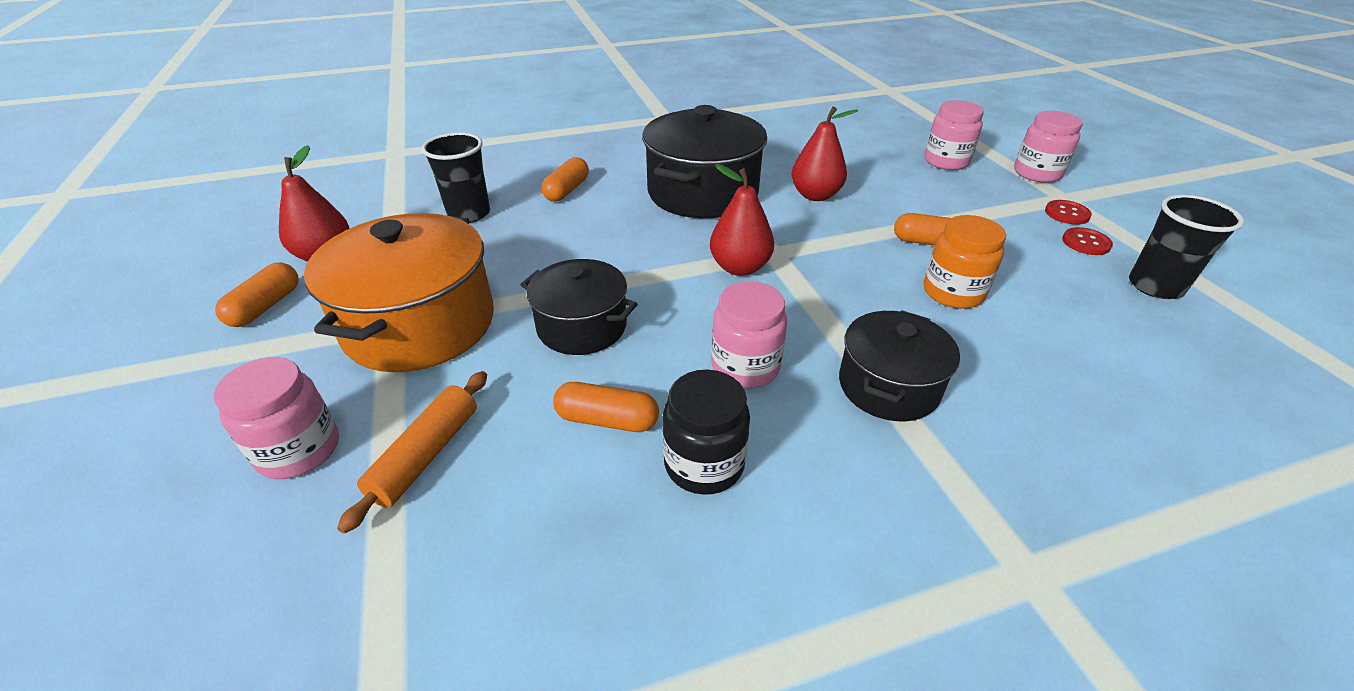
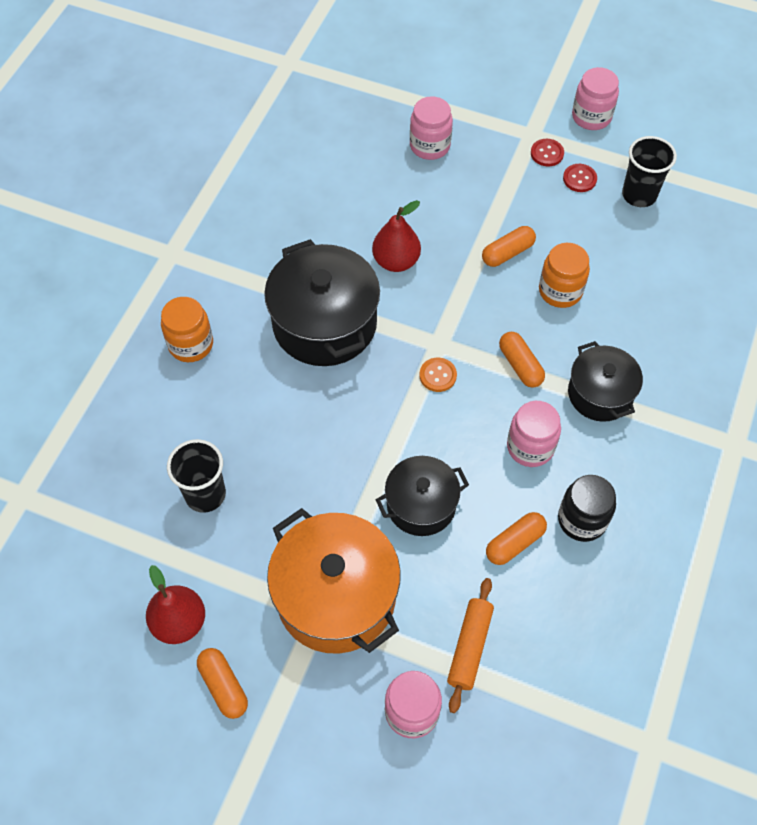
camera: 50 degrees left, 20 degrees up
orange rolling pin [337,371,487,533] -> orange rolling pin turned 45 degrees clockwise [447,578,494,713]
orange capsule [541,157,589,202] -> orange capsule moved to [499,332,545,388]
red pear [710,164,774,276] -> orange button [419,358,457,392]
pink jar [1014,111,1083,183] -> pink jar moved to [572,67,619,130]
none -> orange jar [161,297,213,362]

